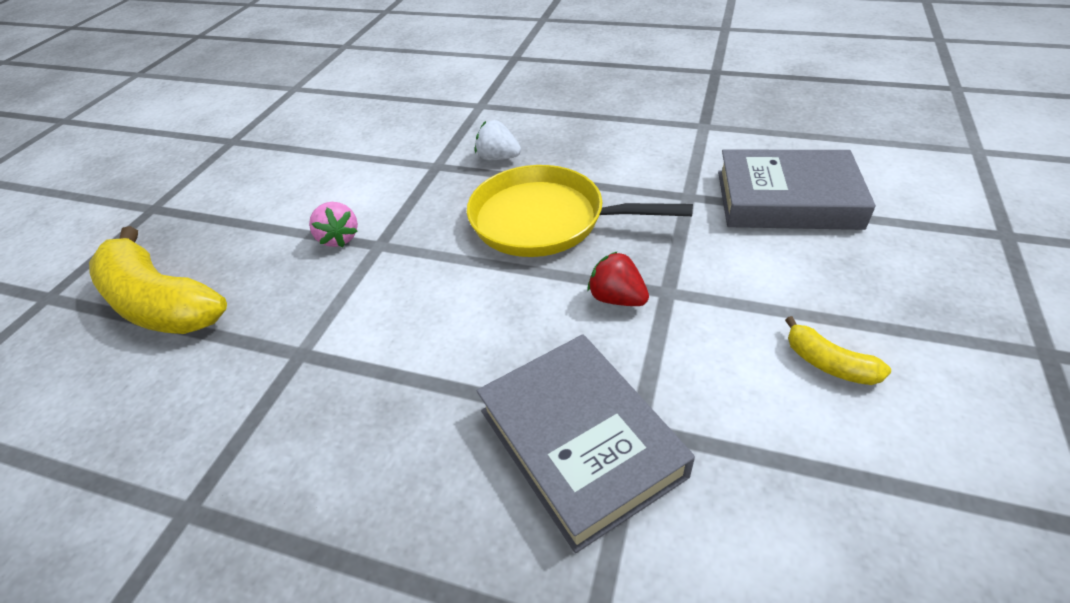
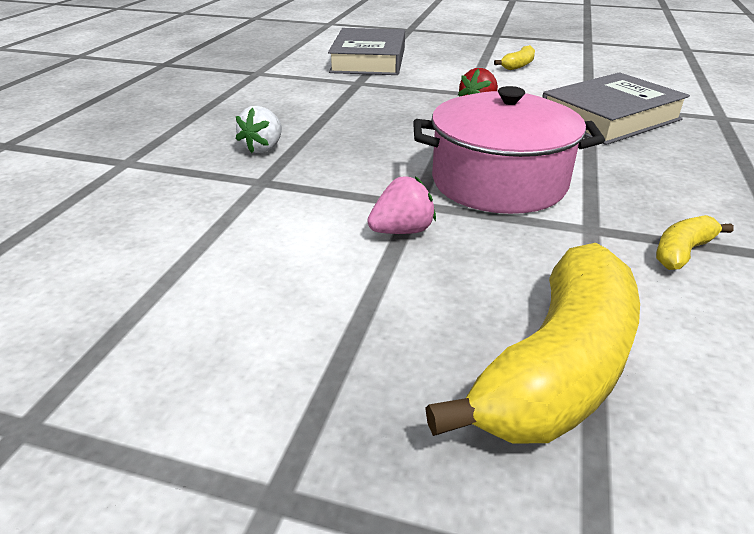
camera: 95 degrees left, 10 degrees down
yellow pan [467,165,693,257] -> none
none -> pink pot [413,86,605,214]
none -> yellow banana [656,215,734,270]

